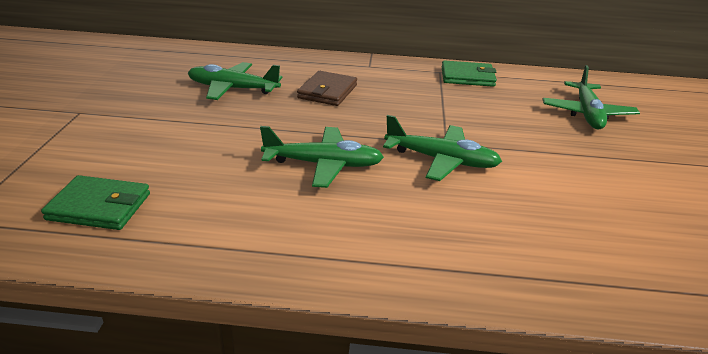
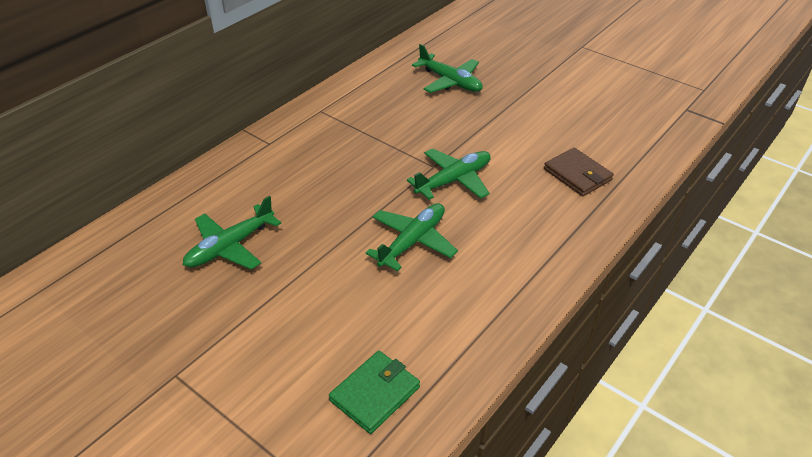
camera: 55 degrees left, 10 degrees up
brown wallet [297,71,357,106] -> brown wallet moved to [544,148,614,196]
green wallet [442,60,497,87] -> none

